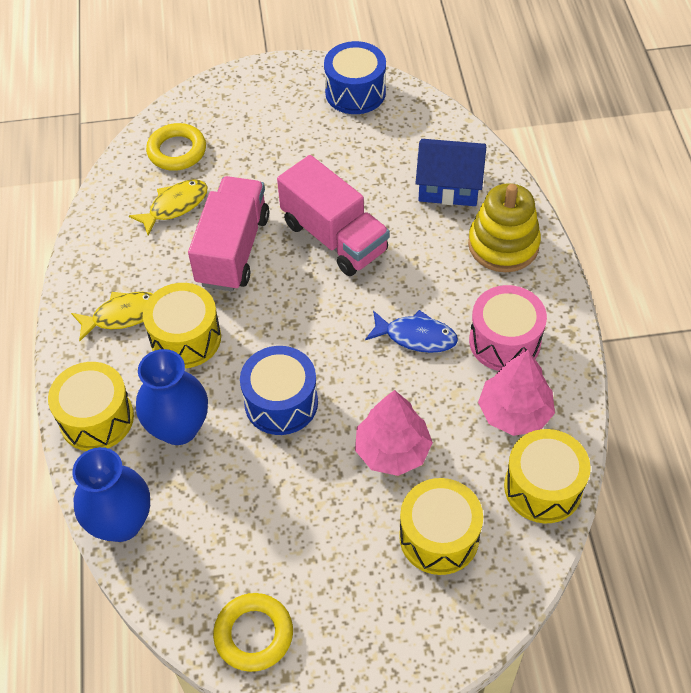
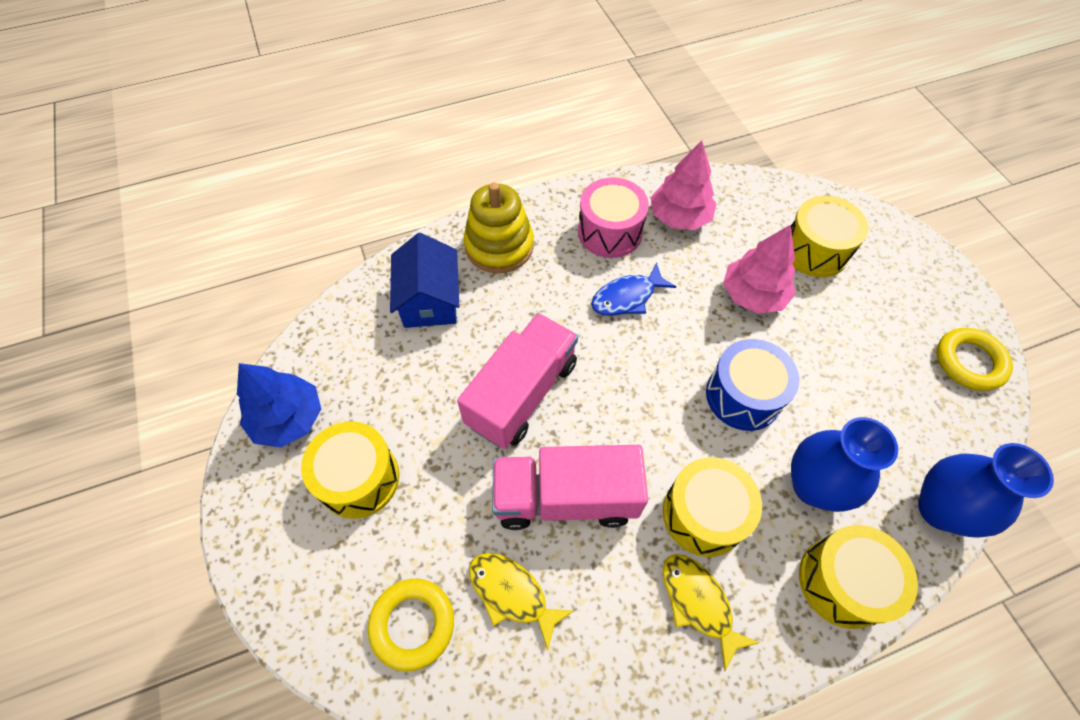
camera: 105 degrees left, 5 degrees up
blue drum [324,41,386,114] -> blue tree [237,363,321,448]
blue fish [365,310,458,353] -> blue fish turned 120 degrees counterclockwise [591,263,676,316]
yellow drum [504,429,591,523] -> yellow drum moved to [301,421,399,519]

